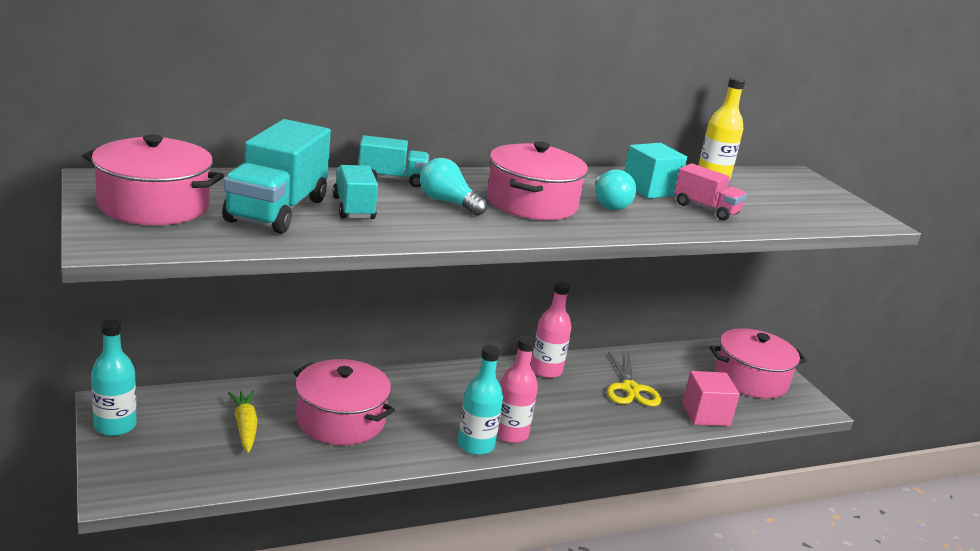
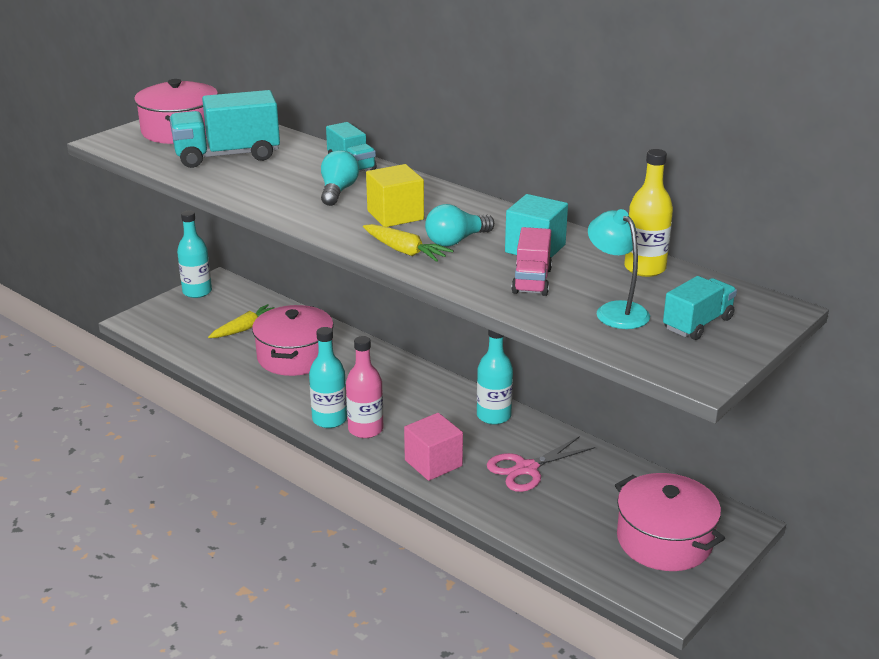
camera: 65 degrees right, 5 degrees up
turquoise truck [332,165,378,219] -> turquoise truck moved to [663,276,737,340]
pink pot [487,141,588,220] -> yellow cube [366,164,424,227]
pink bottle [531,281,571,378] -> turquoise bottle [477,330,513,425]
yellow scissors [607,351,661,407] -> pink scissors [487,436,595,492]
pink cube [682,371,740,426] -> pink cube moved to [404,413,463,481]
none -> yellow carrot [363,224,454,262]
none -> turquoise lamp [588,209,650,329]

